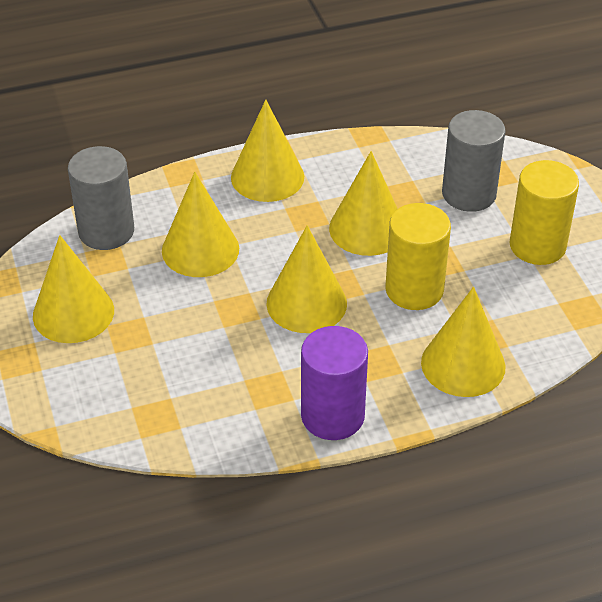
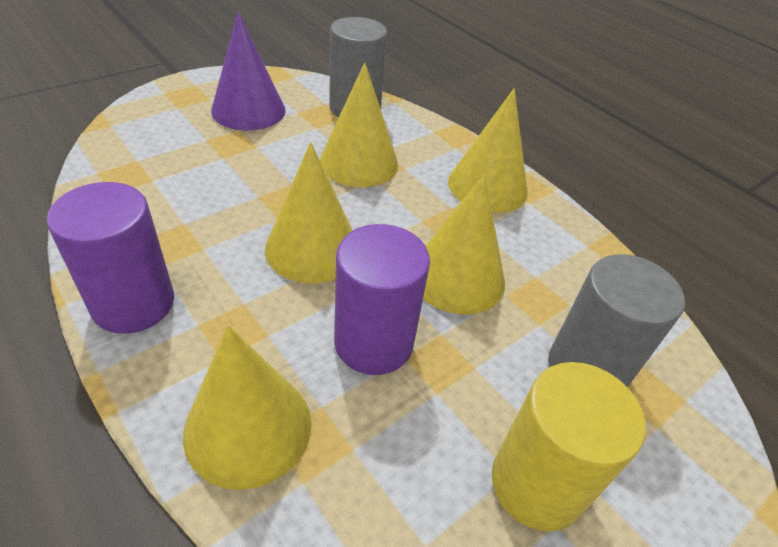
camera: 65 degrees right, 0 degrees up
yellow cone [33,235,114,343] -> purple cone [211,12,286,131]
yellow cylinder [386,203,451,310] -> purple cylinder [334,224,430,375]

